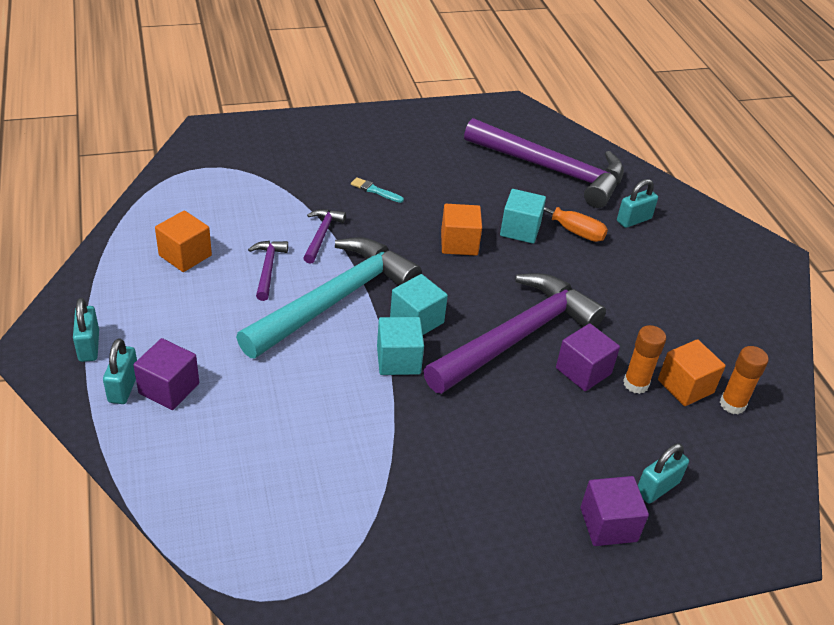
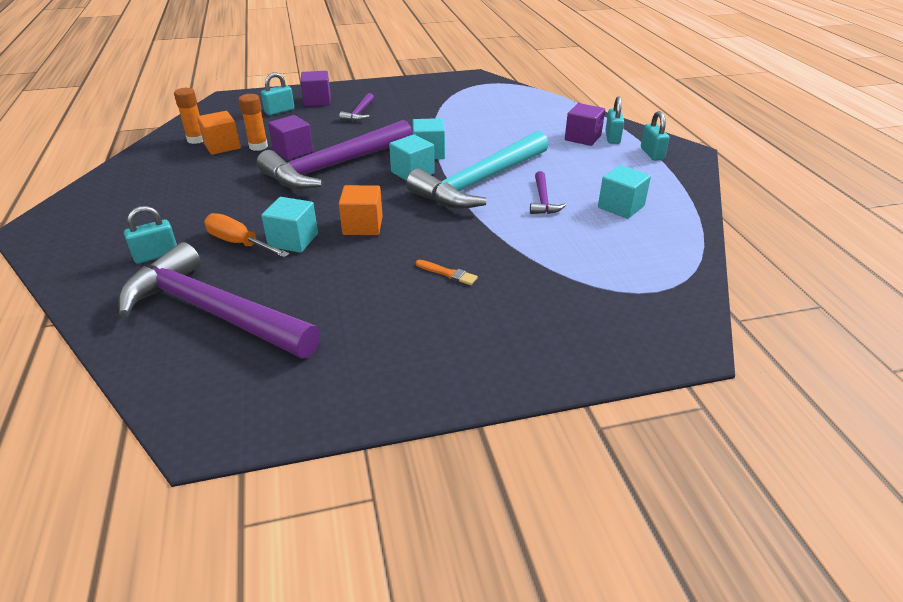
camera: 175 degrees left, 5 degrees down
orange cube [155,210,212,272] -> turquoise cube [598,165,651,219]
purple hammer [303,209,346,264] -> purple hammer moved to [339,93,374,121]
turquoise brush [351,177,404,203] -> orange brush [416,260,478,285]

